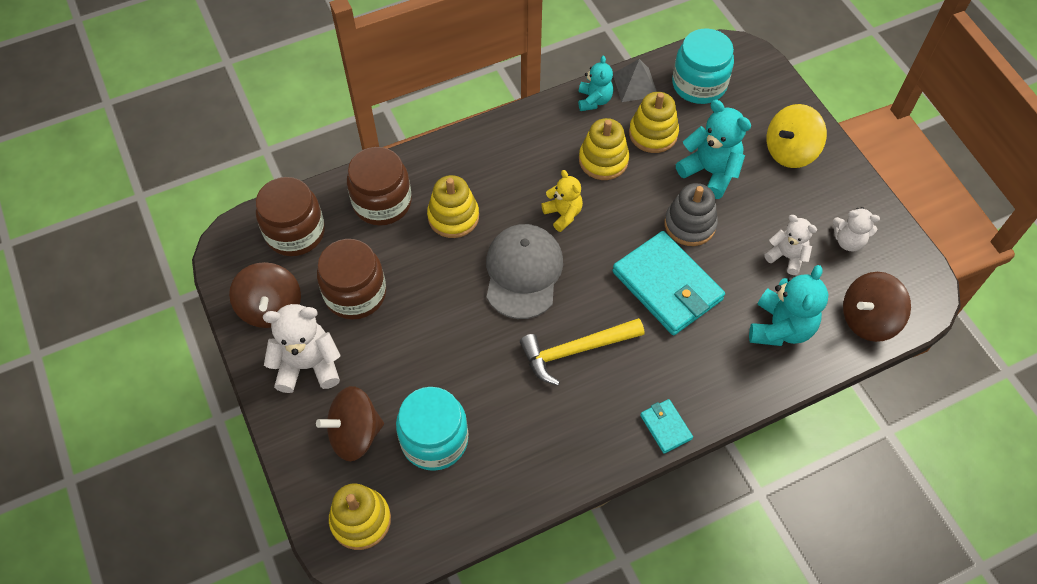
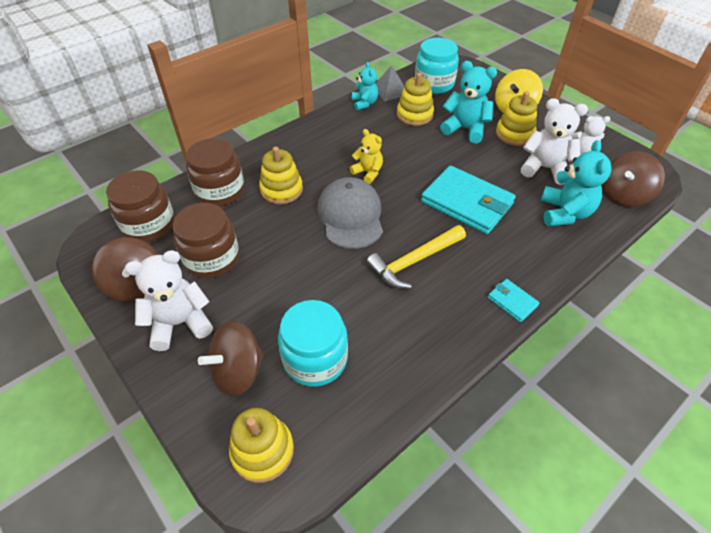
camera: 15 degrees left, 10 degrees down
yellow stacking toy [579,118,629,180] -> yellow stacking toy moved to [496,91,537,146]
grey stacking toy [664,183,718,246] -> none
white teddy bear [764,215,817,275] -> white teddy bear [521,98,588,184], size x1.59

